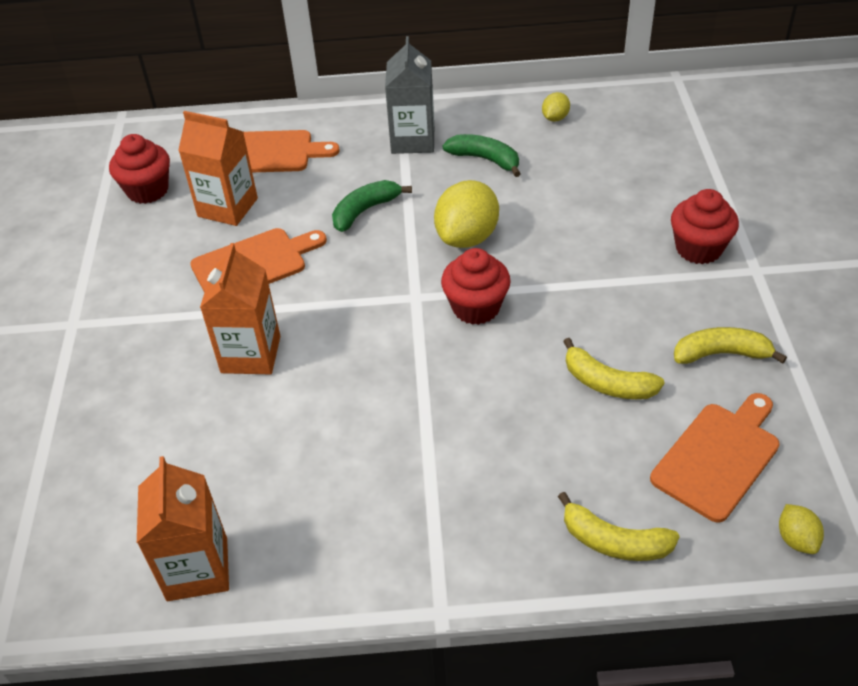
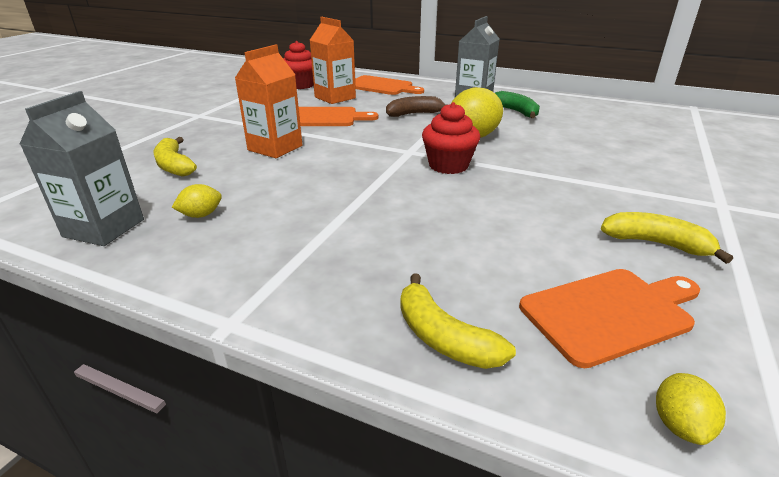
camera: 25 degrees right, 15 degrees down
orange carton [137,456,229,601] -> grey carton [20,91,144,246]
green banana [332,180,412,232] -> brown banana [386,96,446,117]
yellow lemon [542,92,570,122] -> yellow lemon moved to [172,184,222,218]
yellow banana [563,338,665,399] -> yellow banana moved to [153,137,197,177]
red cupcake [671,189,739,264] -> none

